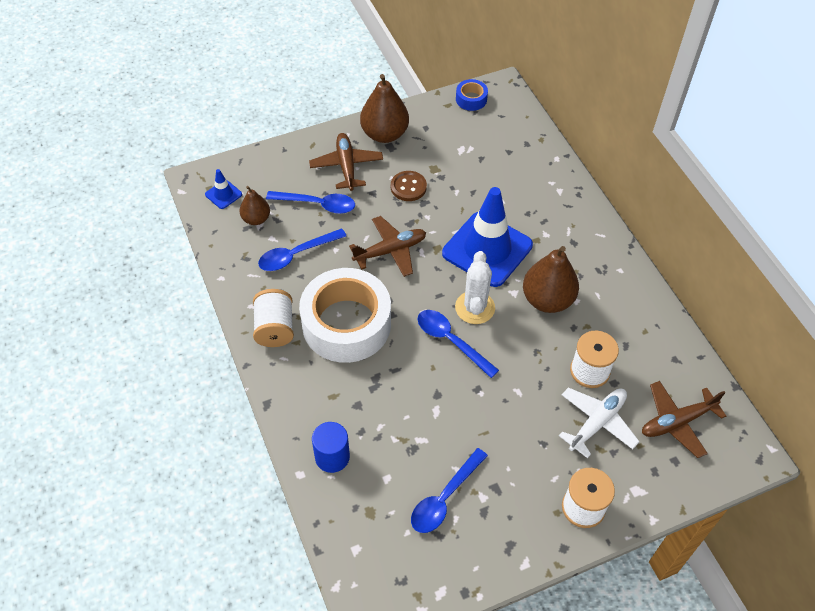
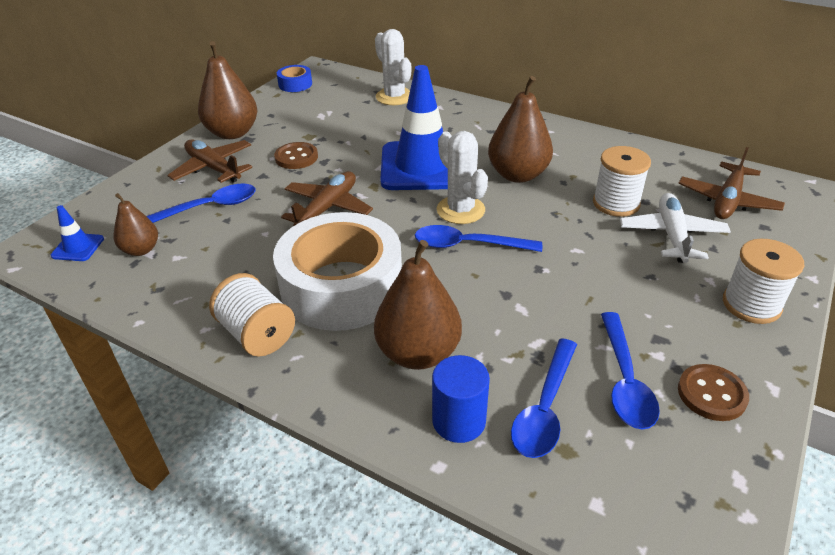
camera: 35 degrees left, 15 degrees down
blue spoon [258,228,346,271] -> blue spoon moved to [511,338,577,458]
none -> brown pear [374,240,462,370]
none -> white cactus [375,29,411,105]
none -> brown button [678,364,749,421]

